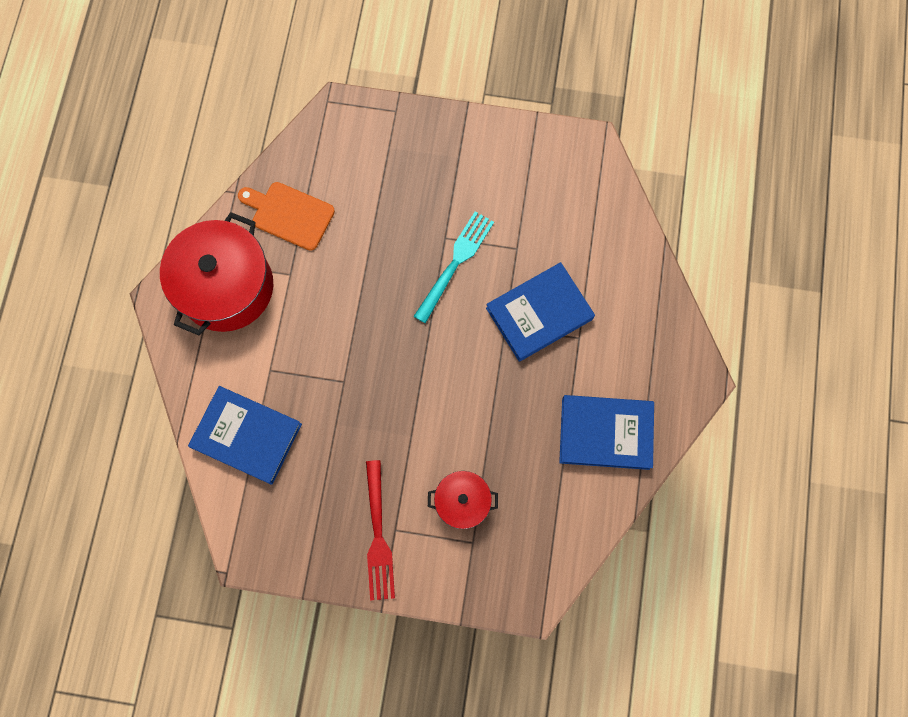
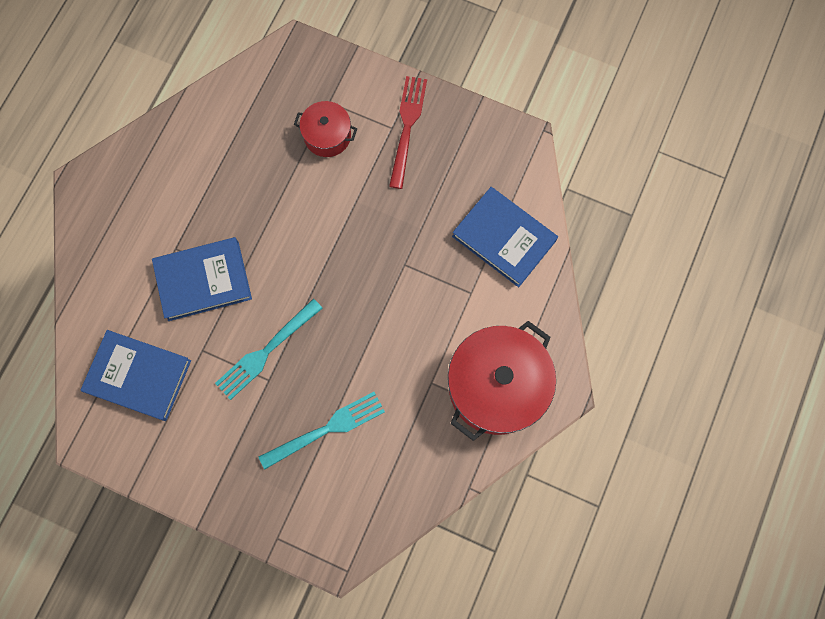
camera: 165 degrees left, 0 degrees up
orange cutting board [238,182,335,251] -> none
blue book [559,395,654,470] -> blue book moved to [81,330,191,421]
none -> turquoise fork [259,392,385,470]

